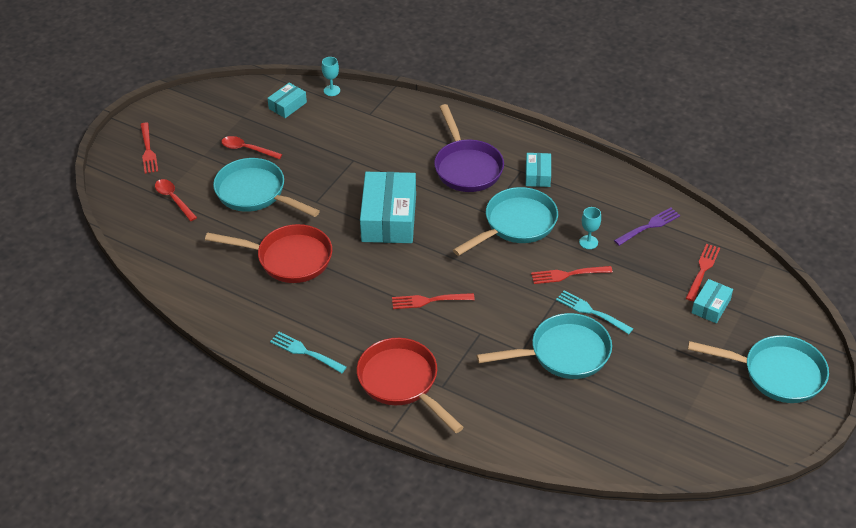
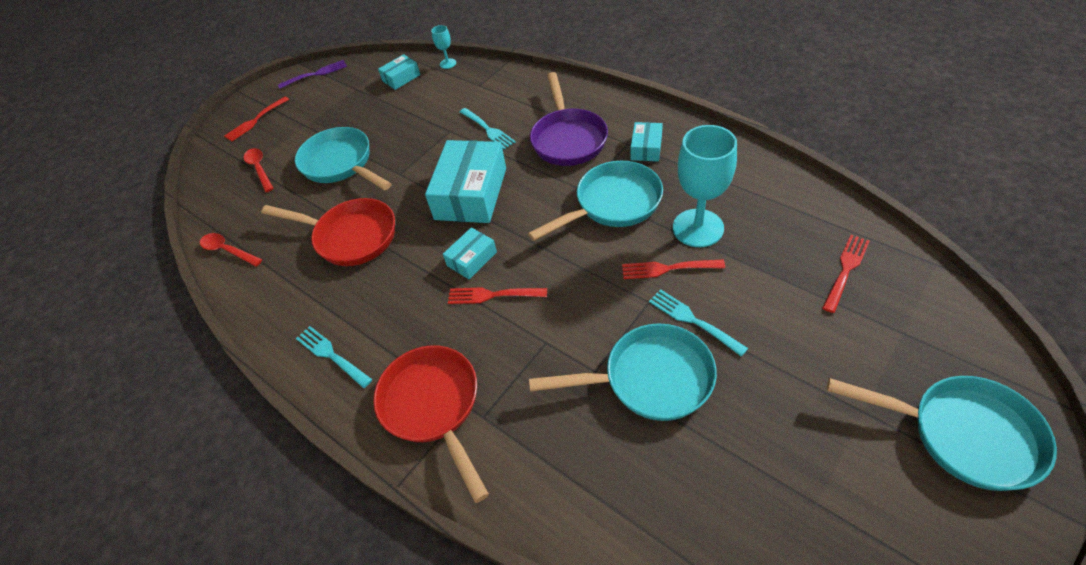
camera: 15 degrees right, 5 degrees up
red fork [140,122,158,174] -> red fork turned 45 degrees clockwise [224,96,289,141]
red spoon [221,136,282,159] -> red spoon moved to [200,233,262,266]
turquoise goblet [579,207,601,249] -> turquoise goblet [673,125,737,247], size x2.18
purple fork [614,208,680,246] -> purple fork moved to [278,60,347,89]
turquoise box [692,279,733,323] -> turquoise box moved to [443,227,497,279]
none -> turquoise fork [460,108,516,149]

